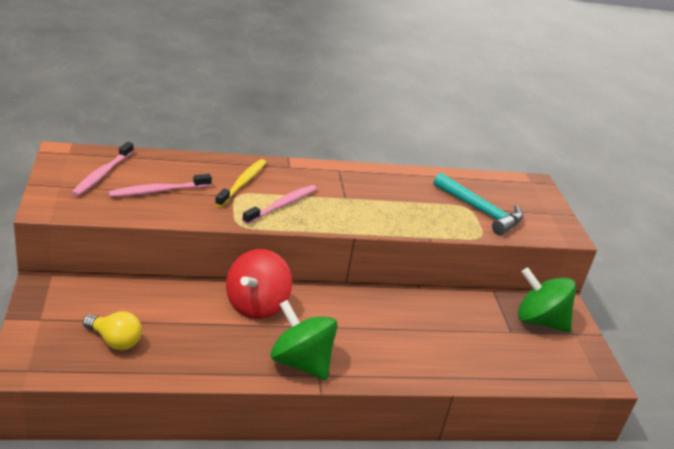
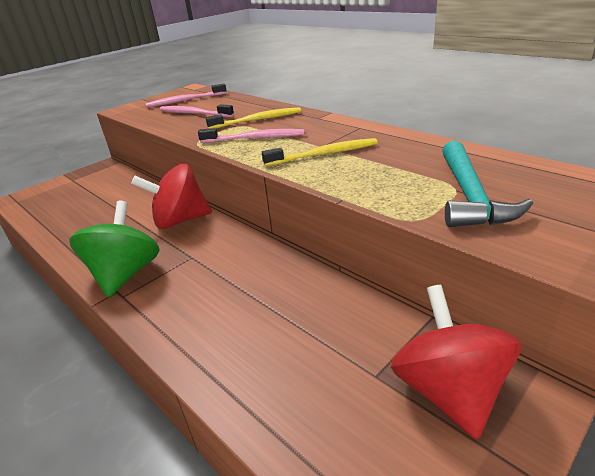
camera: 60 degrees right, 0 degrees up
yellow light bulb [83,311,142,350] -> none
green spinning top [518,267,576,333] -> red spinning top [391,285,521,439]
none -> yellow toothbrush [262,138,378,166]

